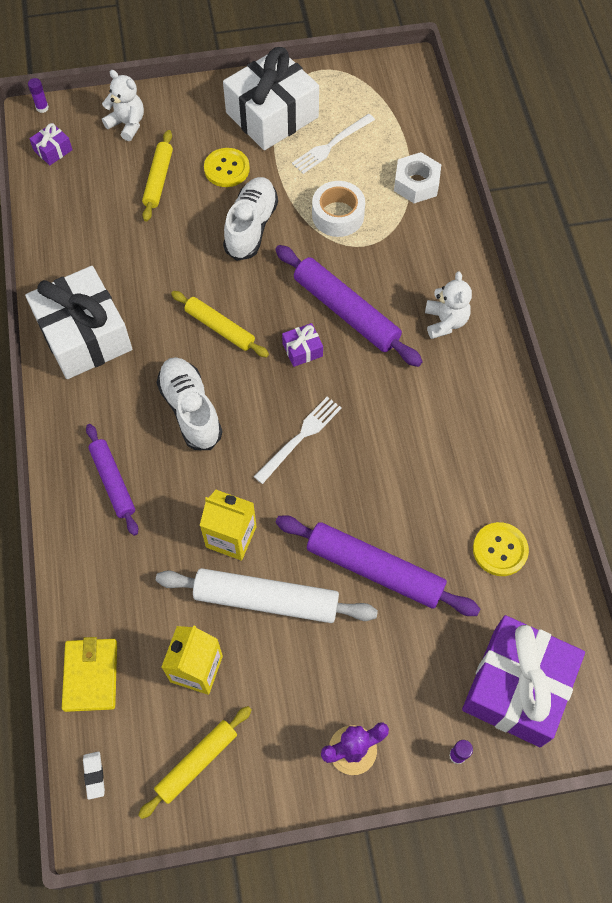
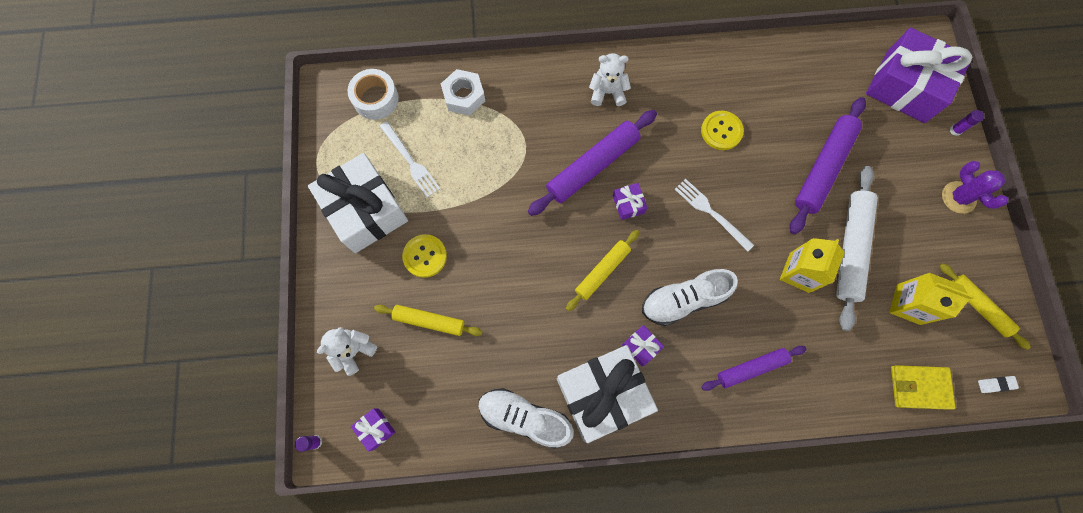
camera: 85 degrees left, 10 degrees up
white shoe [223,177,278,261] -> white shoe moved to [478,388,574,449]
white tape [312,181,365,237] -> white tape moved to [347,69,399,120]
yellow button [473,522,529,576] -> yellow button moved to [701,111,744,150]
none -> purple gift [622,325,664,366]

